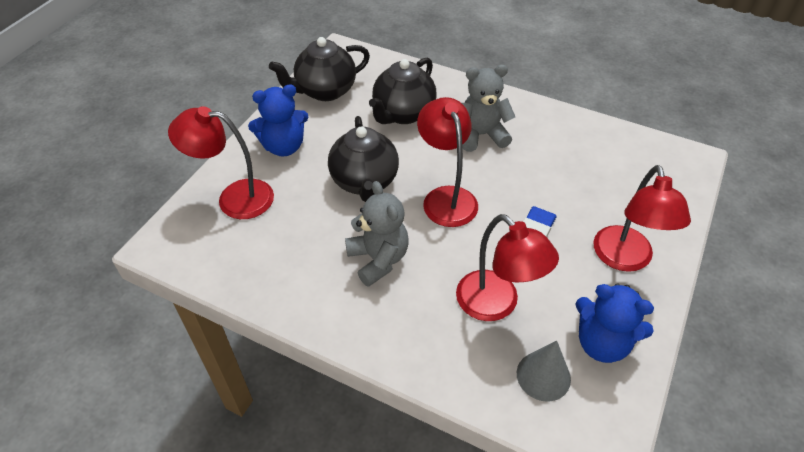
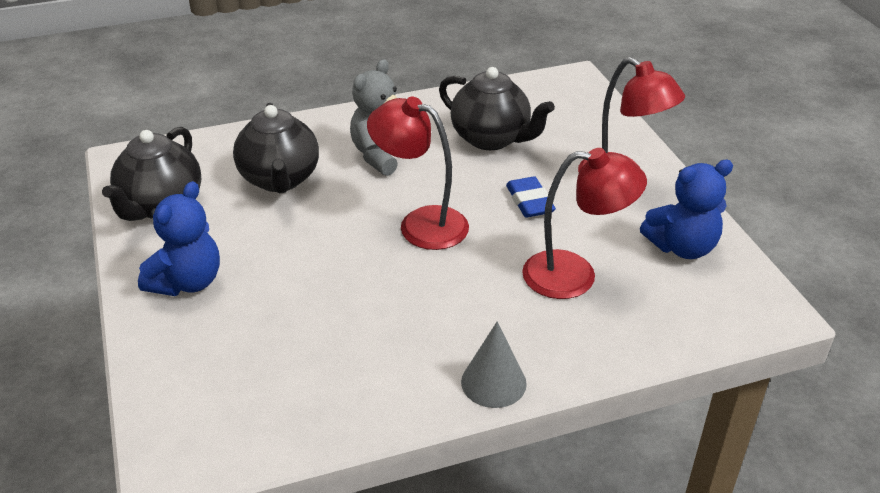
camera: 45 degrees left, 10 degrees down
red lamp [168,106,274,219] -> none
black teapot [328,116,399,202] -> black teapot moved to [439,67,555,150]
grey teddy bear [345,181,409,287] -> none
grey cone [517,340,571,402] -> grey cone moved to [461,322,527,408]

